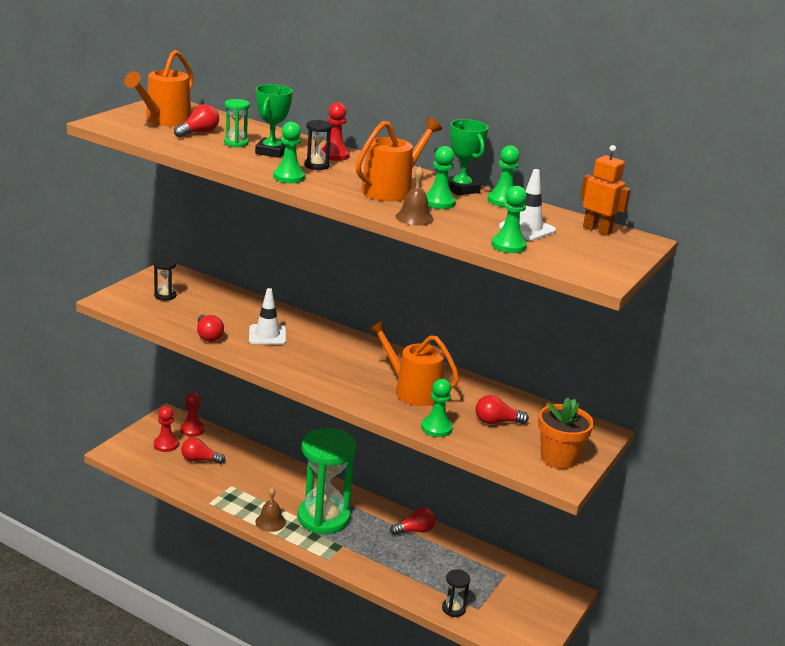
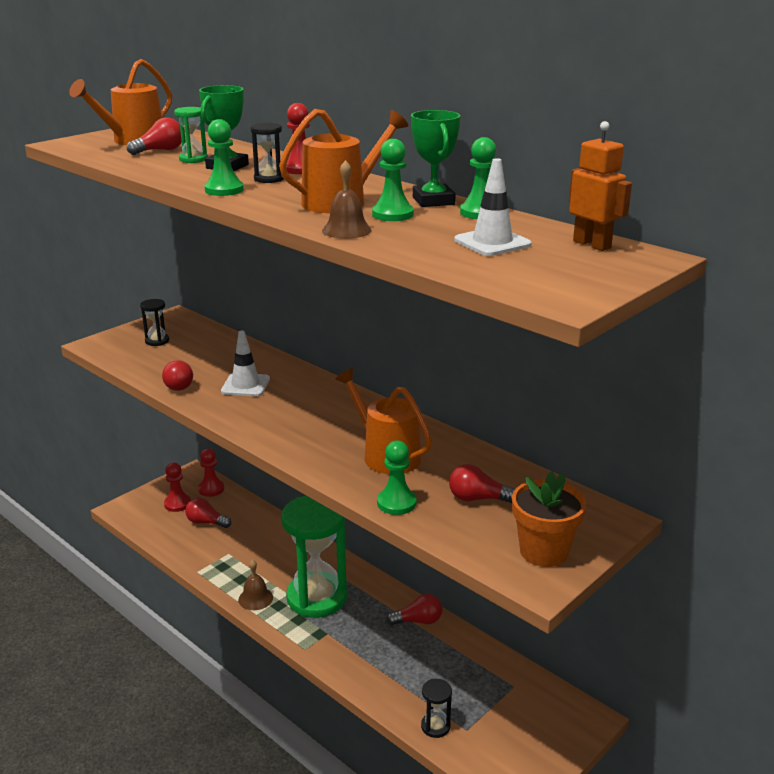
camera: 15 degrees right, 0 degrees up
green pawn [491,186,527,253] -> none

